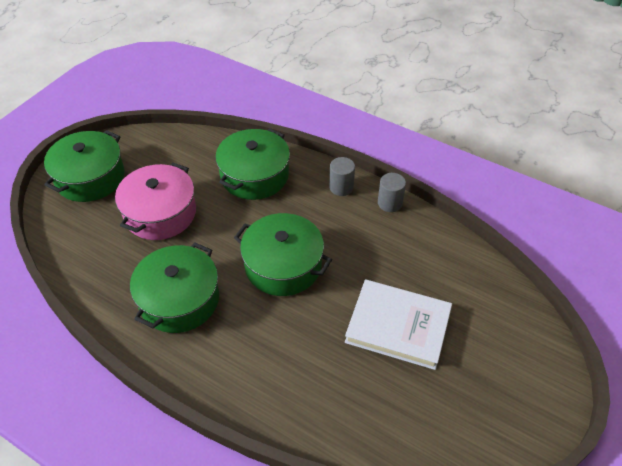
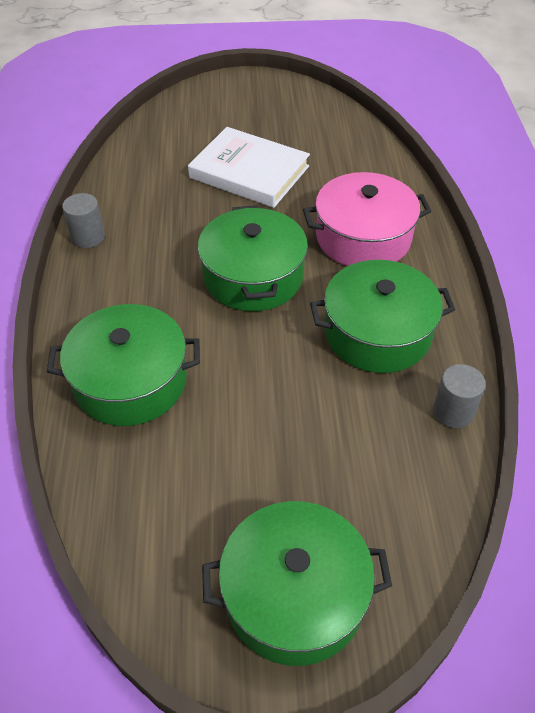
camera: 125 degrees left, 0 degrees up
pink pot [115,163,196,240] -> pink pot moved to [303,172,432,266]
grey cylinder [329,157,355,196] -> grey cylinder moved to [433,364,486,428]
white book [345,279,452,370] -> white book turned 45 degrees counterclockwise [188,127,310,208]

